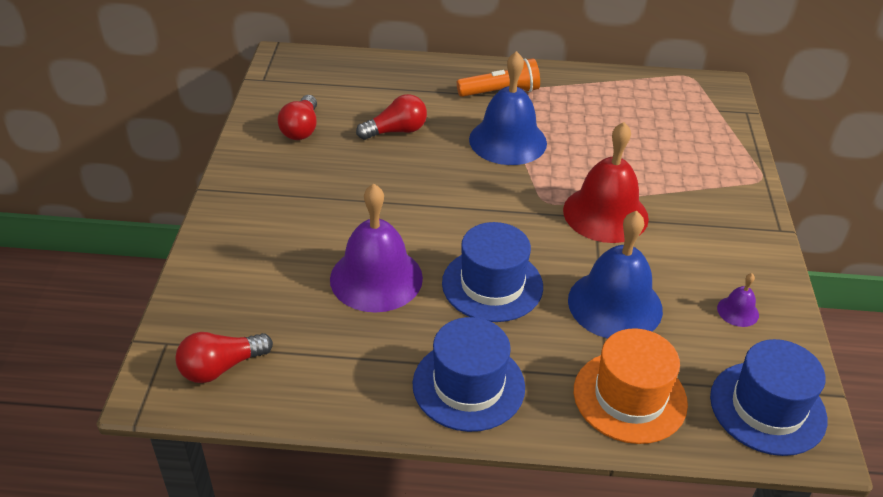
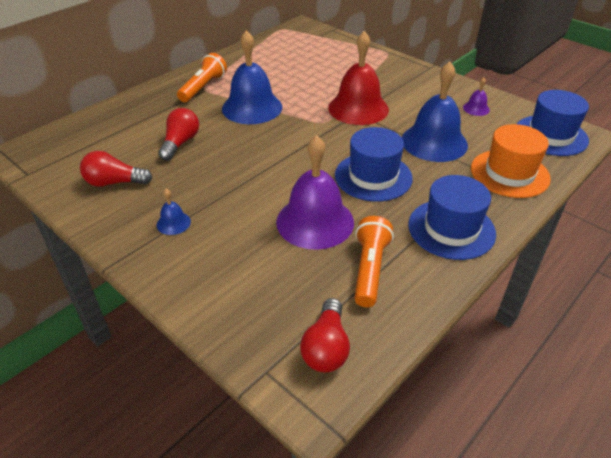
camera: 50 degrees left, 0 degrees up
red light bulb [278,95,317,140] -> red light bulb turned 135 degrees clockwise [80,151,152,187]
none -> blue bell [157,189,191,235]
none -> orange flashlight [354,216,394,307]

